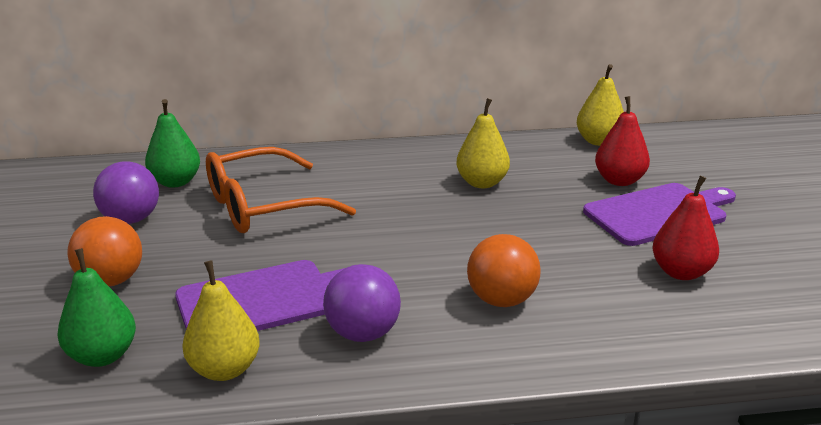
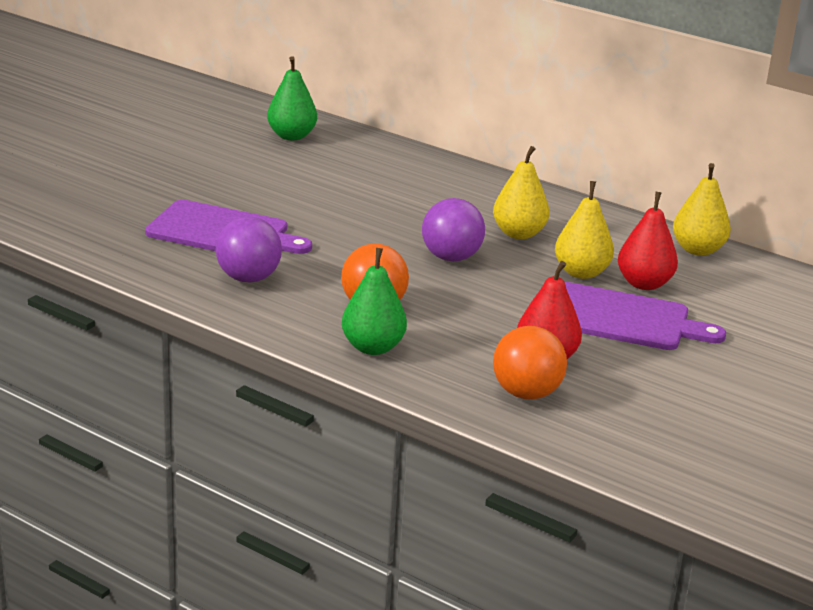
camera: 40 degrees right, 0 degrees up
green pear [57,248,136,367] -> green pear moved to [342,248,407,355]
orange ball [67,216,142,286] -> orange ball moved to [493,326,567,400]
purple ball [93,162,159,224] -> purple ball moved to [422,198,485,261]
yellow pear [182,260,260,381] -> yellow pear moved to [555,181,614,279]
orange glasses [206,147,356,233] -> none

